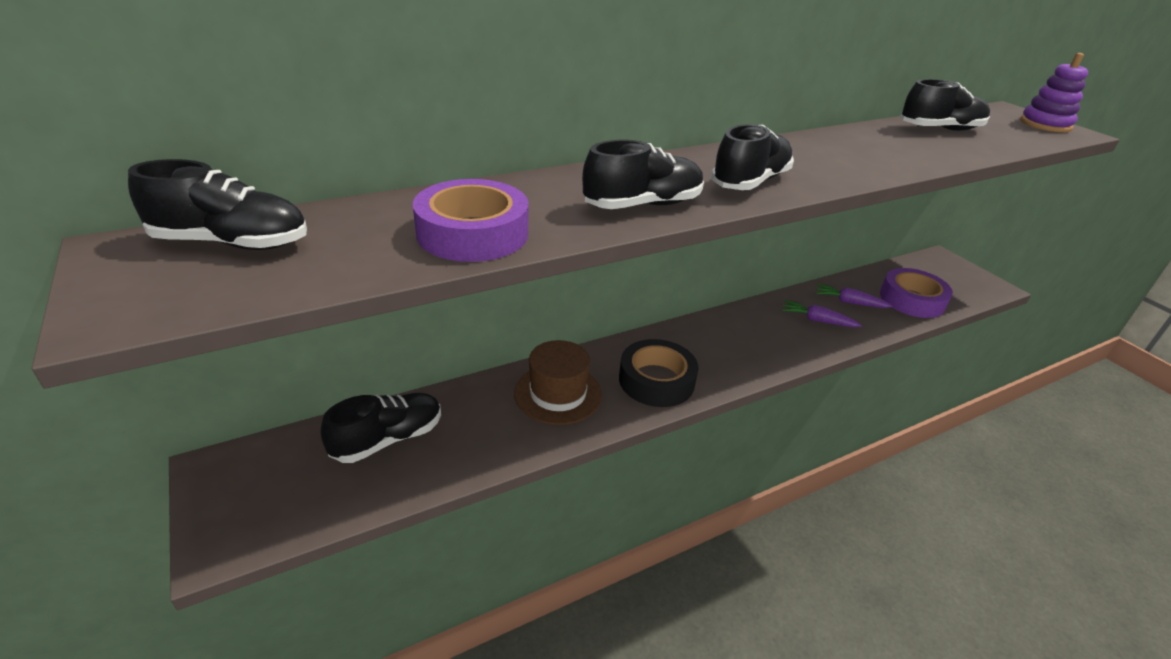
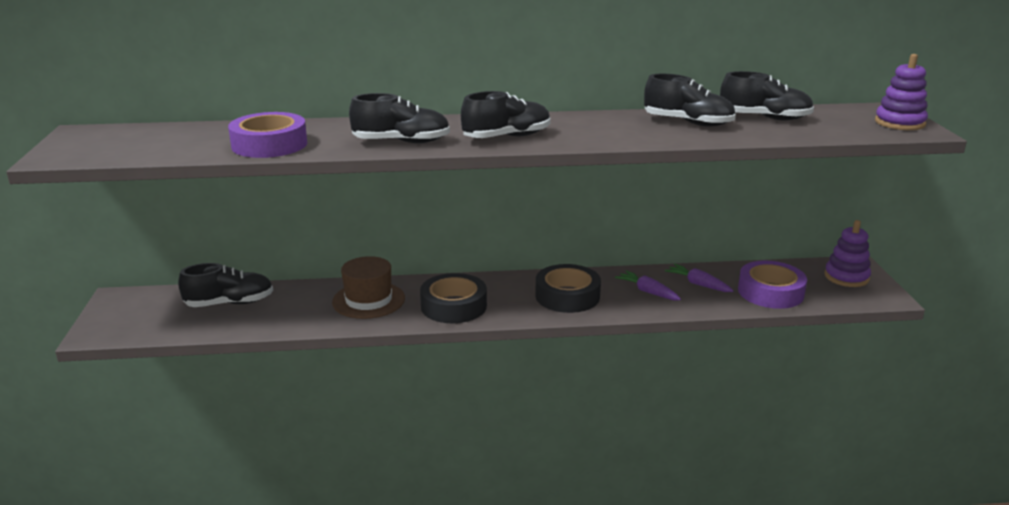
camera: 25 degrees right, 10 degrees down
black shoe [128,159,307,250] -> black shoe moved to [644,74,736,127]
none -> black tape [535,264,601,313]
none -> purple stacking toy [825,220,871,287]

